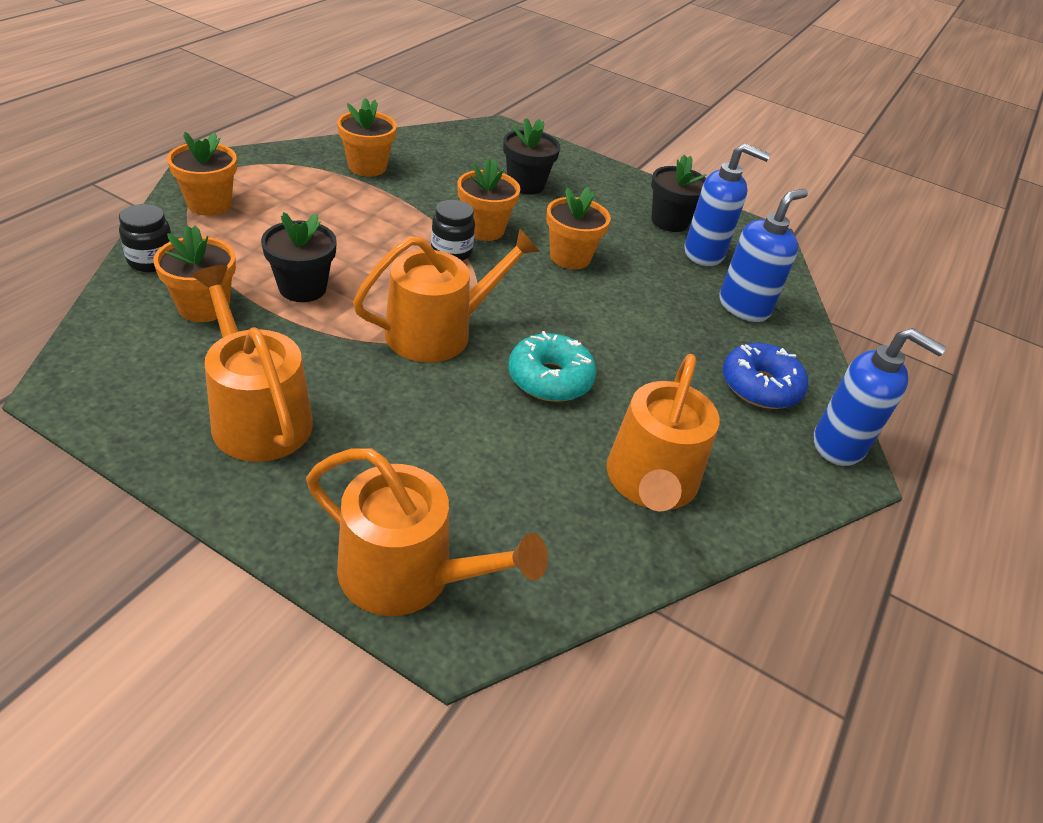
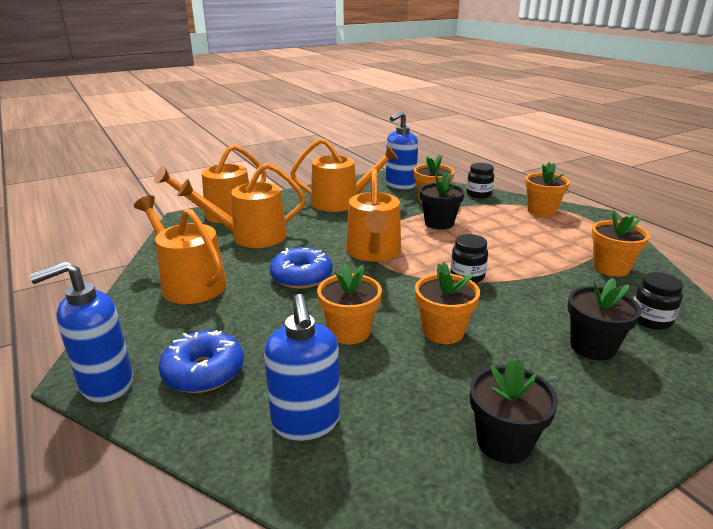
camera: 125 degrees right, 15 degrees down
orange flower pot [458,158,520,241] -> orange flower pot moved to [317,264,382,344]
turquoise donut [508,331,597,402] -> blue donut [270,247,332,289]
blue soap dispenser [684,143,770,266] -> blue soap dispenser moved to [386,111,418,189]
none -> orange watering can [177,163,306,248]
none -> black jar [634,272,683,330]

